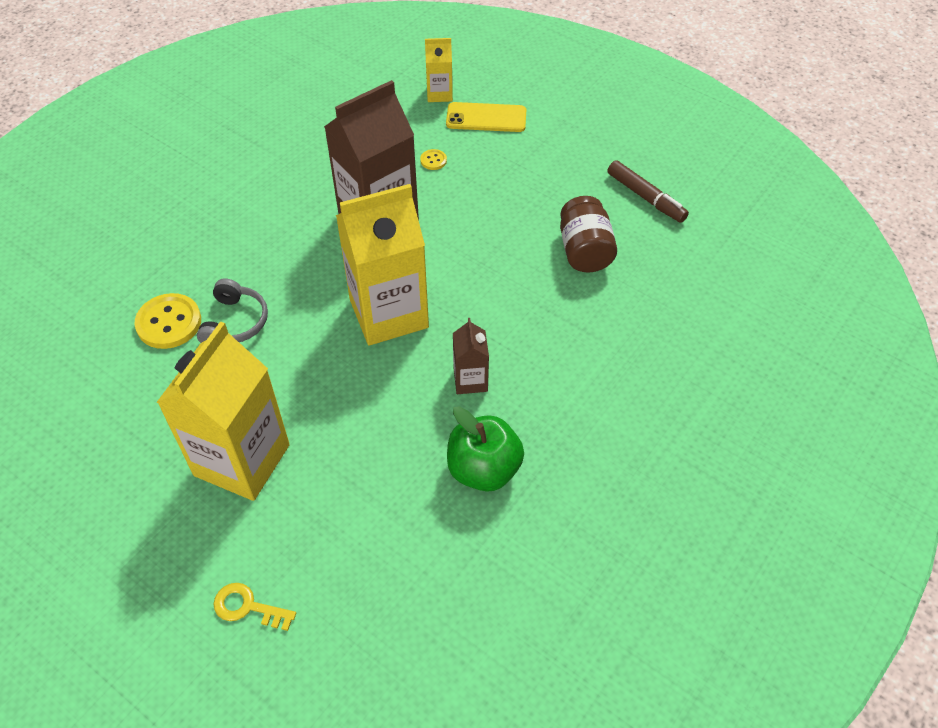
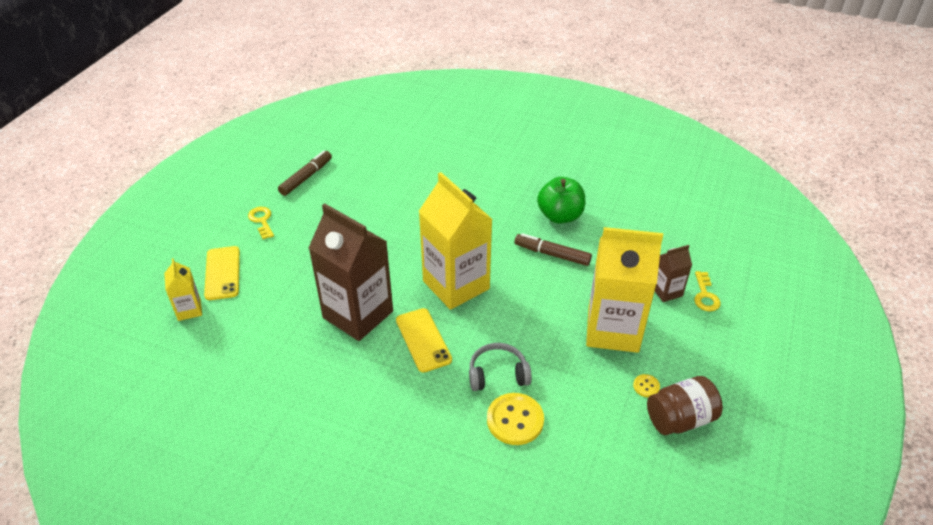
camera: 105 degrees left, 10 degrees down
yellow button [420,149,447,170] -> yellow button moved to [633,374,660,397]
brown carton [453,318,489,394] -> brown carton moved to [655,245,692,302]
brown jar [560,196,617,273] -> brown jar moved to [647,376,723,435]
none -> yellow key [248,207,274,239]
none -> yellow phone [396,308,452,373]
none -> brown marker [515,233,592,266]

